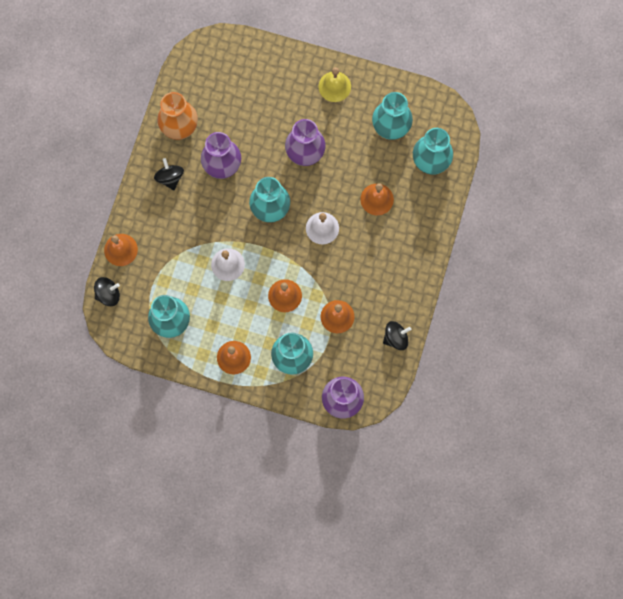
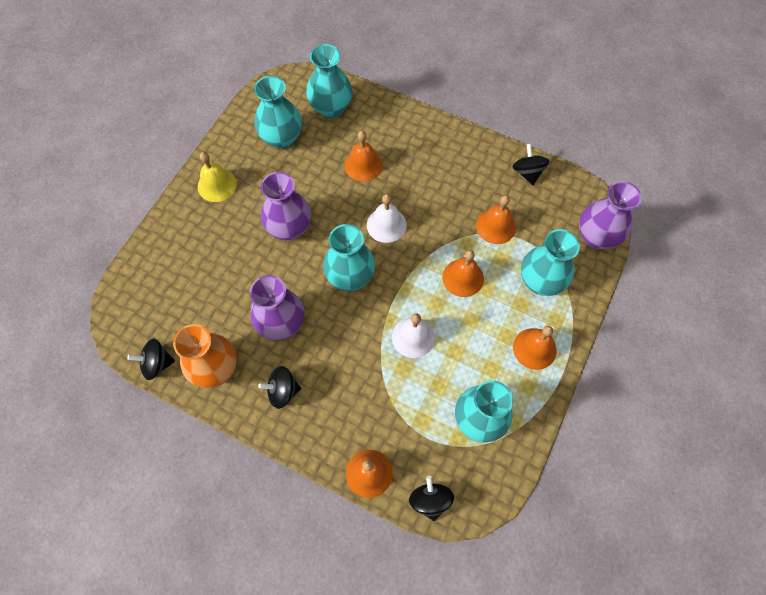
camera: 80 degrees left, 10 degrees down
none -> black spinning top [127,339,175,380]

